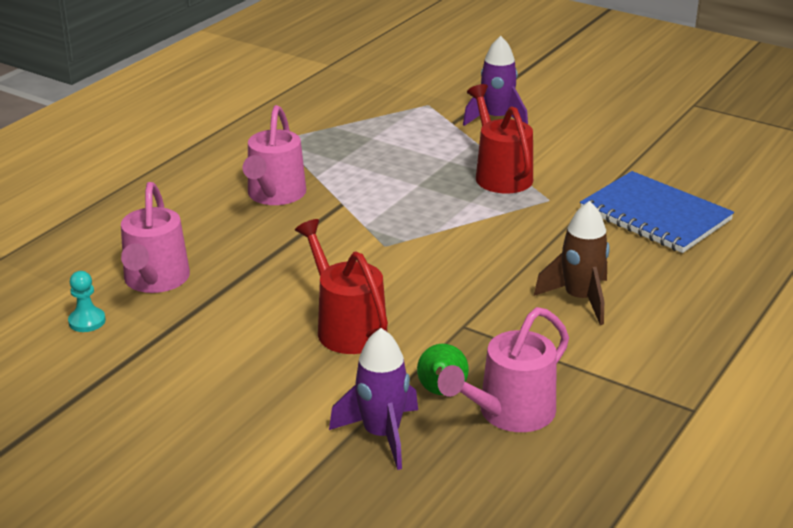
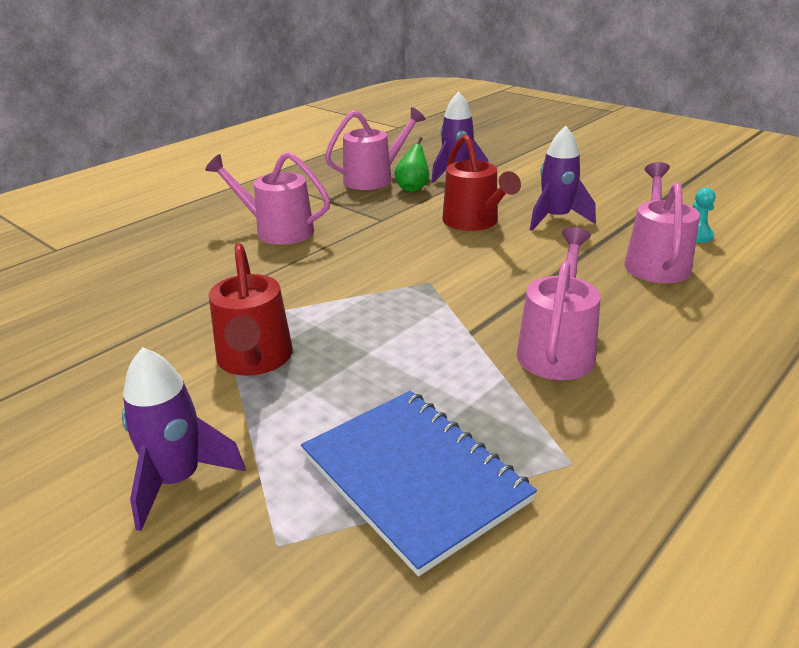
camera: 170 degrees left, 0 degrees up
brown rocket [534,201,610,325] -> pink watering can [205,152,331,245]
blue notebook [580,171,734,253] -> blue notebook moved to [301,391,537,576]
none -> purple rocket [530,126,596,231]

